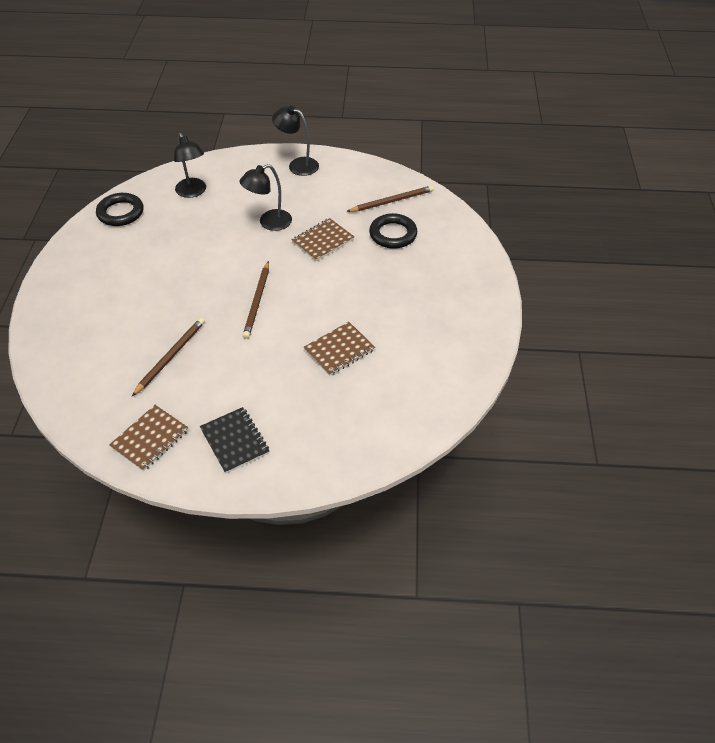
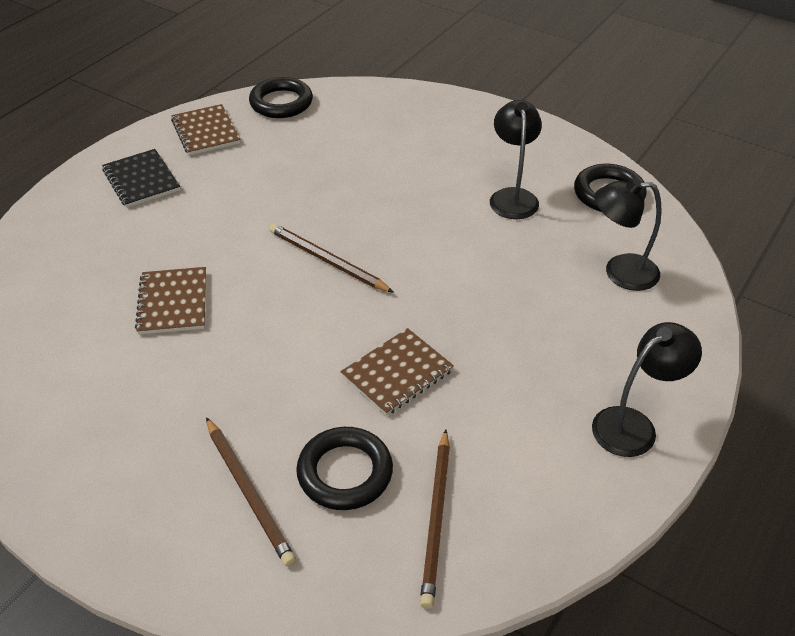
camera: 120 degrees right, 5 degrees down
brown pencil [132,318,205,396] -> brown pencil moved to [206,417,296,567]
black notebook [200,407,269,474] -> black notebook turned 60 degrees clockwise [102,149,180,208]
black lamp [239,164,292,231] -> black lamp moved to [490,100,542,219]
brown notebook [292,218,354,262] -> brown notebook turned 60 degrees clockwise [340,328,454,416]
none -> black ring [249,77,313,118]

